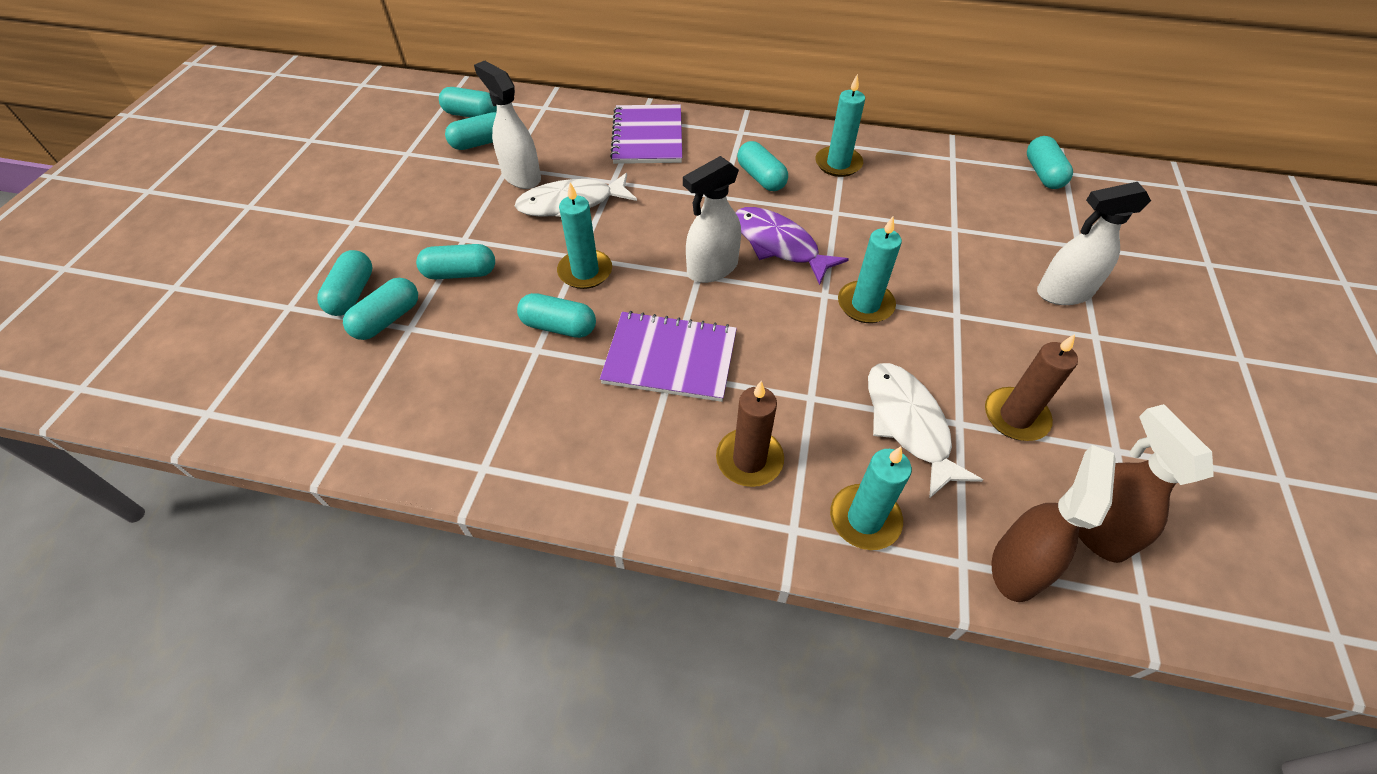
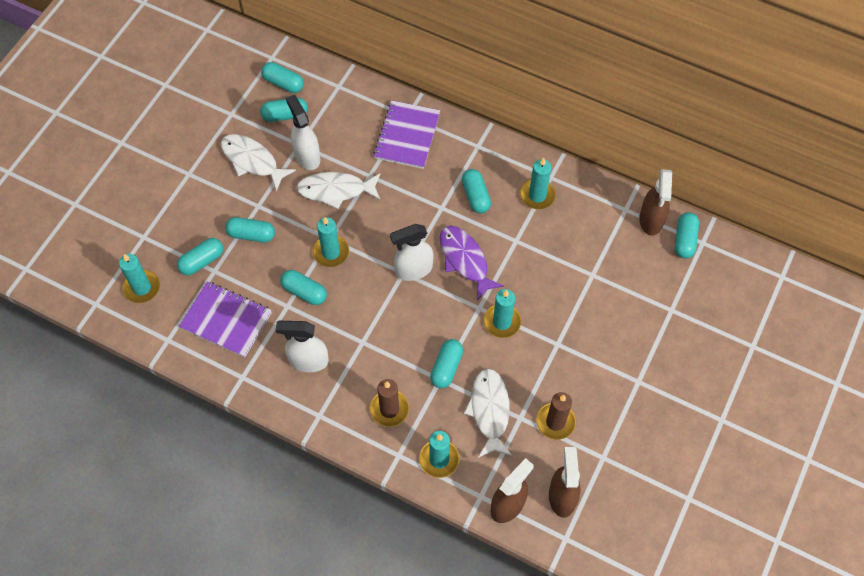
camera: 15 degrees right, 10 degrees up
turquoise capsule [317,250,373,316] -> turquoise capsule moved to [430,339,463,388]
purple notebook [600,311,737,402] -> purple notebook moved to [179,281,272,358]
white spray bottle [1037,182,1151,305] -> white spray bottle moved to [276,321,329,372]
none -> turquoise candle [119,254,160,303]
none -> white fish [221,134,296,192]
none -> brown spray bottle [639,169,672,236]

